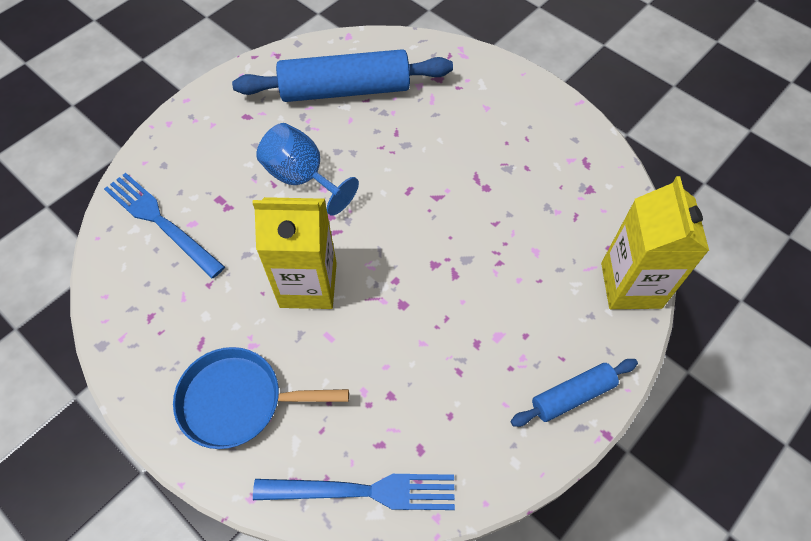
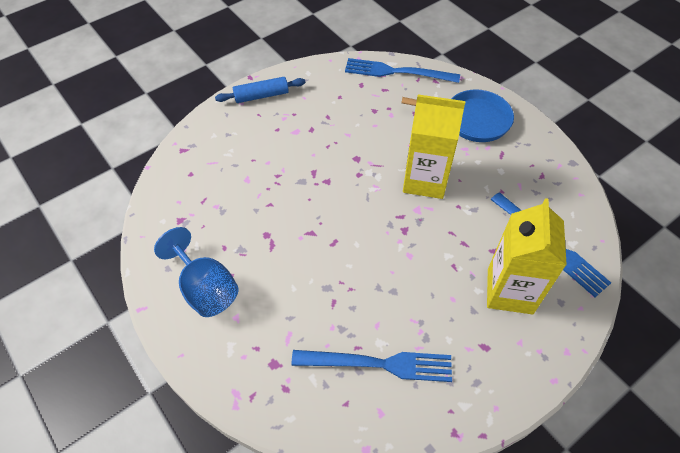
camera: 170 degrees left, 5 degrees down
blue rolling pin [232,49,453,102] -> blue fork [291,350,452,382]
blue goblet [256,123,359,216] -> blue goblet moved to [154,227,239,317]
yellow carton [601,176,709,309] -> yellow carton moved to [487,198,567,314]

